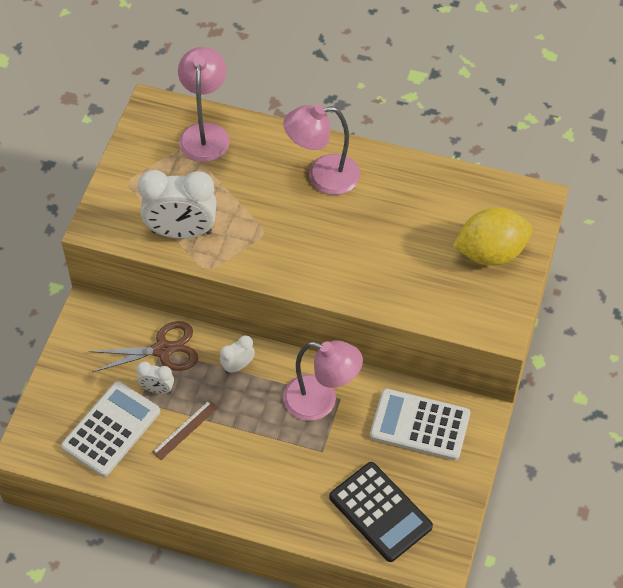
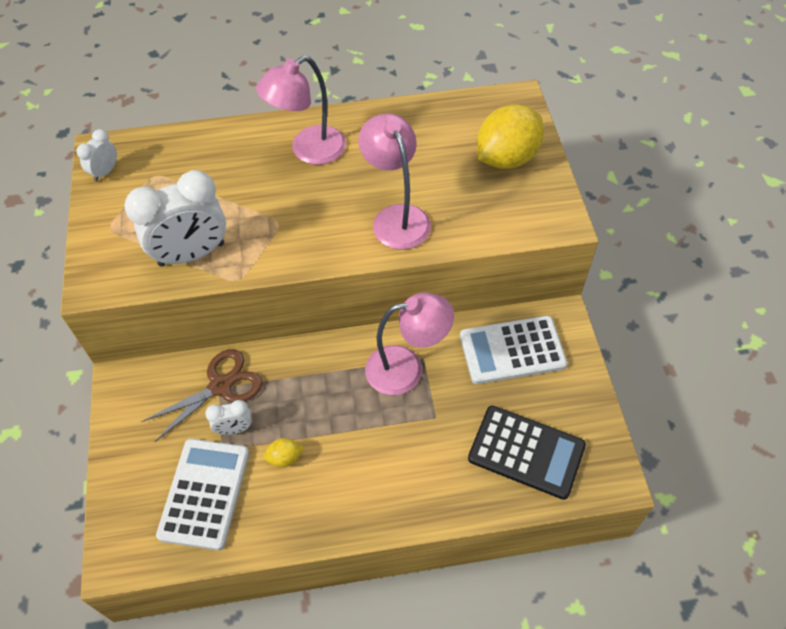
camera: 25 degrees left, 0 degrees up
brown ruler [152,400,218,460] -> yellow lemon [263,438,304,467]
pink lamp [178,47,230,162] -> pink lamp moved to [358,113,431,249]
white clock [220,335,255,374] -> white clock moved to [76,129,117,182]

